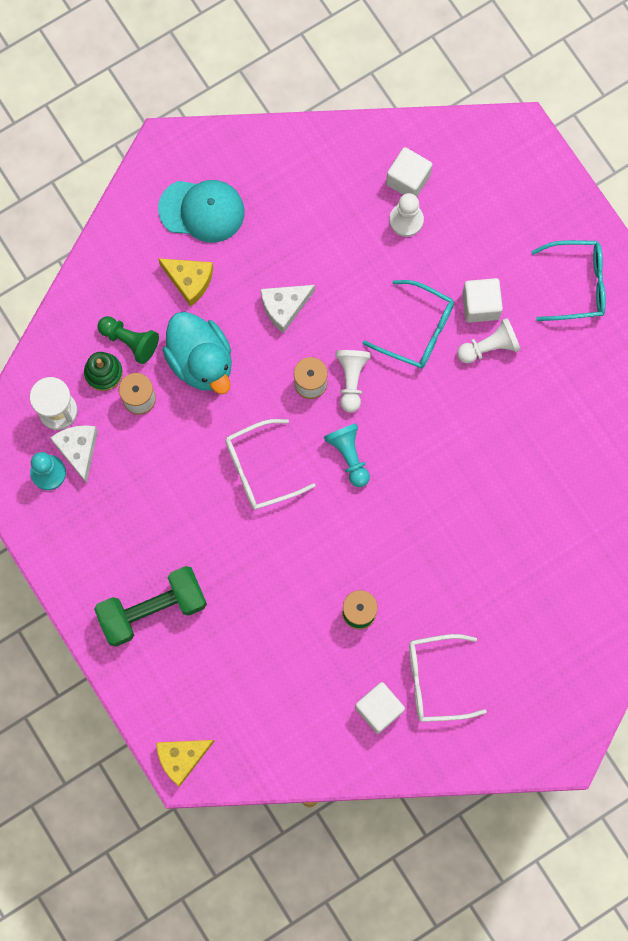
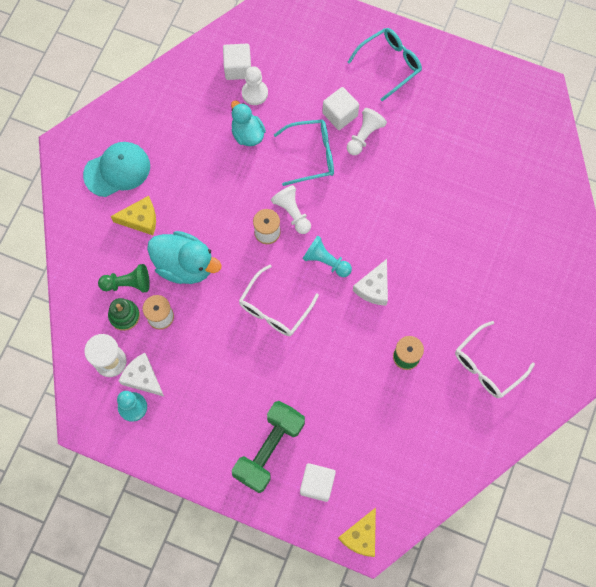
camera: 35 degrees left, 5 degrees down
white cheese [261,285,315,333] -> white cheese moved to [353,259,388,306]
white cube [355,682,405,734] -> white cube moved to [300,463,336,502]
none -> turquoise duck [231,101,266,146]

